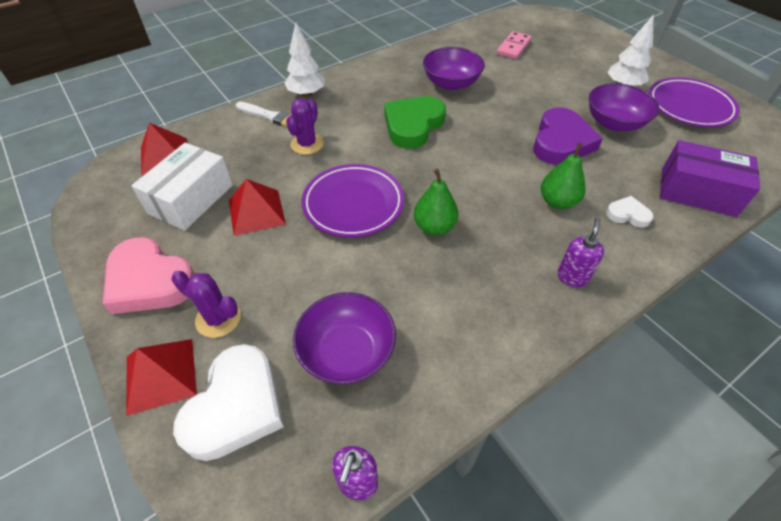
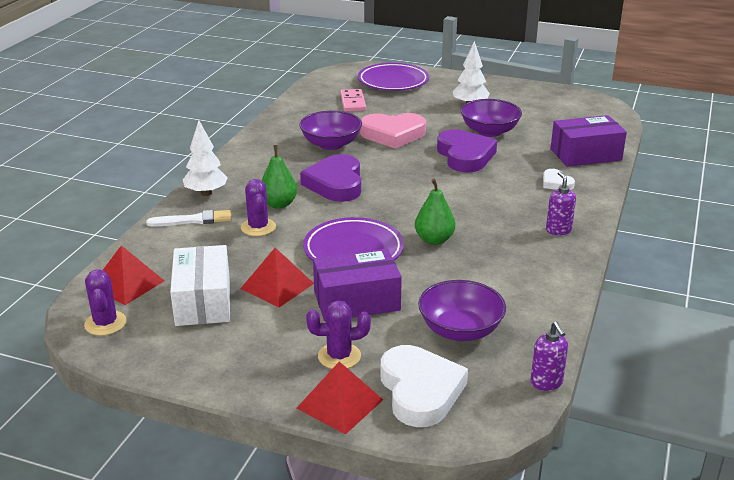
camera: 35 degrees left, 20 degrees down
pink heart [103,237,195,314] -> pink heart moved to [360,113,426,149]
green heart [384,96,446,149] -> purple heart [300,154,361,202]
green pear [541,143,585,209] -> green pear moved to [261,145,297,209]
white heart [606,196,654,228] -> white heart turned 105 degrees counterclockwise [543,169,575,190]
purple plate [649,77,740,127] -> purple plate moved to [358,63,429,91]
none -> purple cactus [84,269,127,336]
none -> purple box [313,249,402,321]

